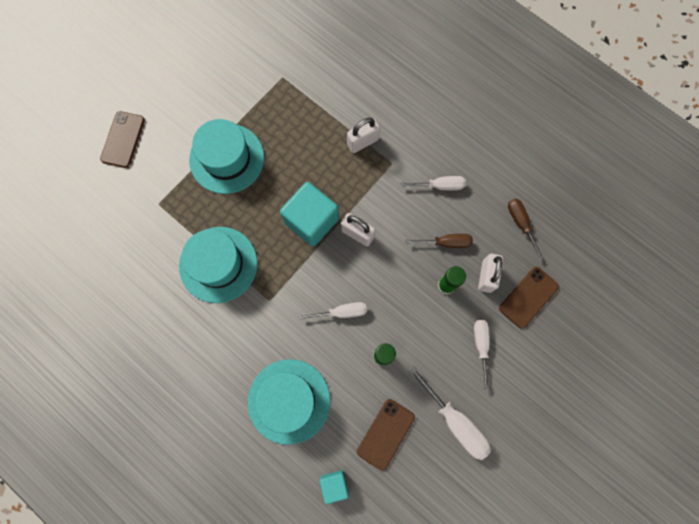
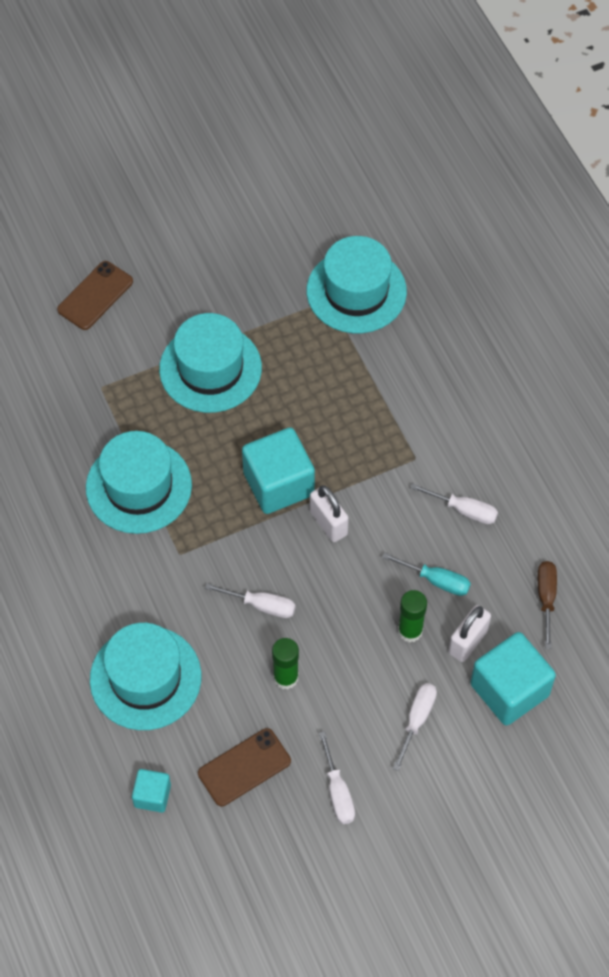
camera: 25 degrees right, 15 degrees down
white padlock [347,117,380,153] -> none
brown screwdriver [406,234,473,248] -> turquoise screwdriver [382,552,471,596]
white screwdriver [408,366,491,460] -> white screwdriver [319,731,355,824], size x0.64
brown phone [499,267,559,329] -> turquoise cube [470,632,556,725]
none -> turquoise hat [307,236,407,333]

